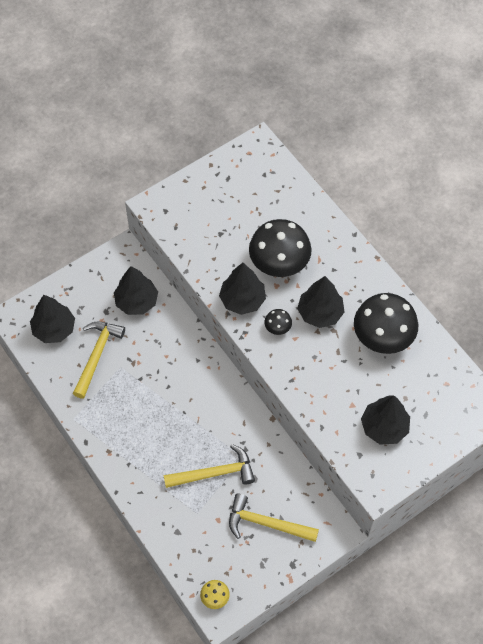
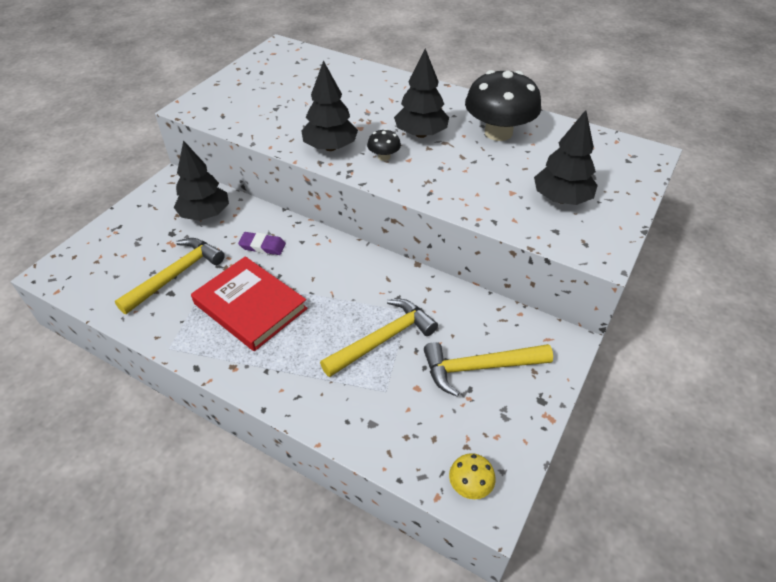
camera: 25 degrees left, 15 degrees down
black tree [30,295,75,343] -> none
yellow hammer [73,322,125,398] -> yellow hammer turned 45 degrees clockwise [115,238,225,314]
black mushroom [249,219,312,277] -> none
none -> red book [191,256,308,351]
none -> purple eraser [238,232,286,255]

